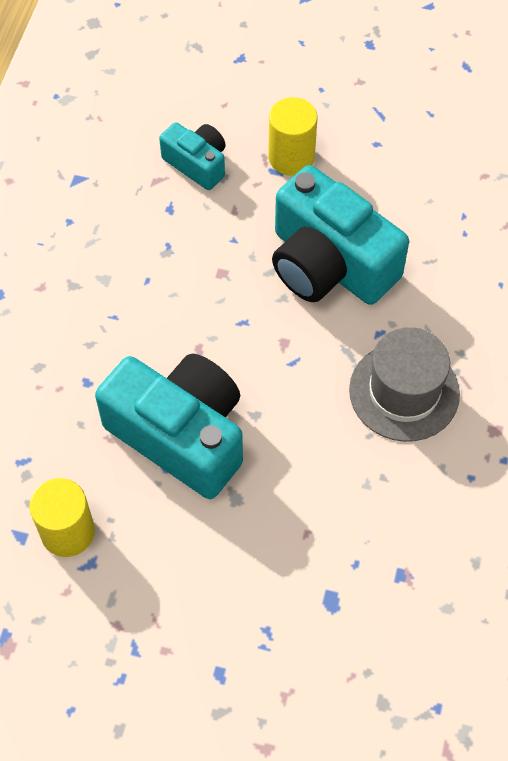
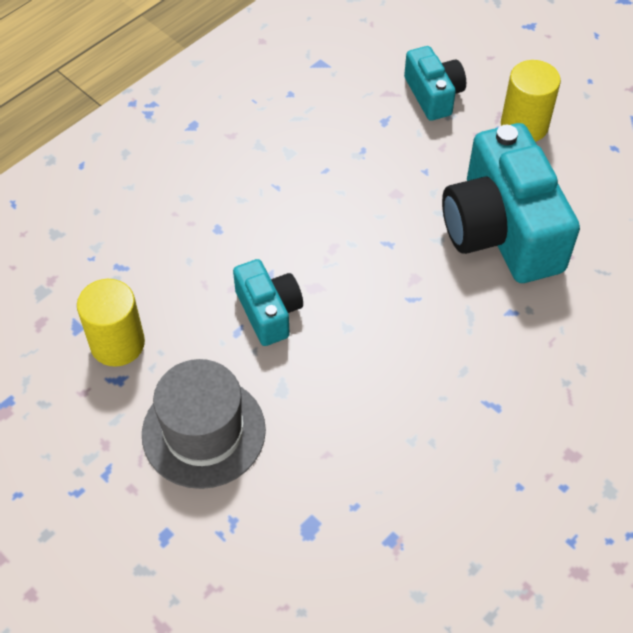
camera: 30 degrees right, 5 degrees down
turquoise camera [95,354,243,499] -> turquoise camera [233,259,303,346], size x0.52
grey hat [349,327,460,442] -> grey hat moved to [142,359,266,489]

